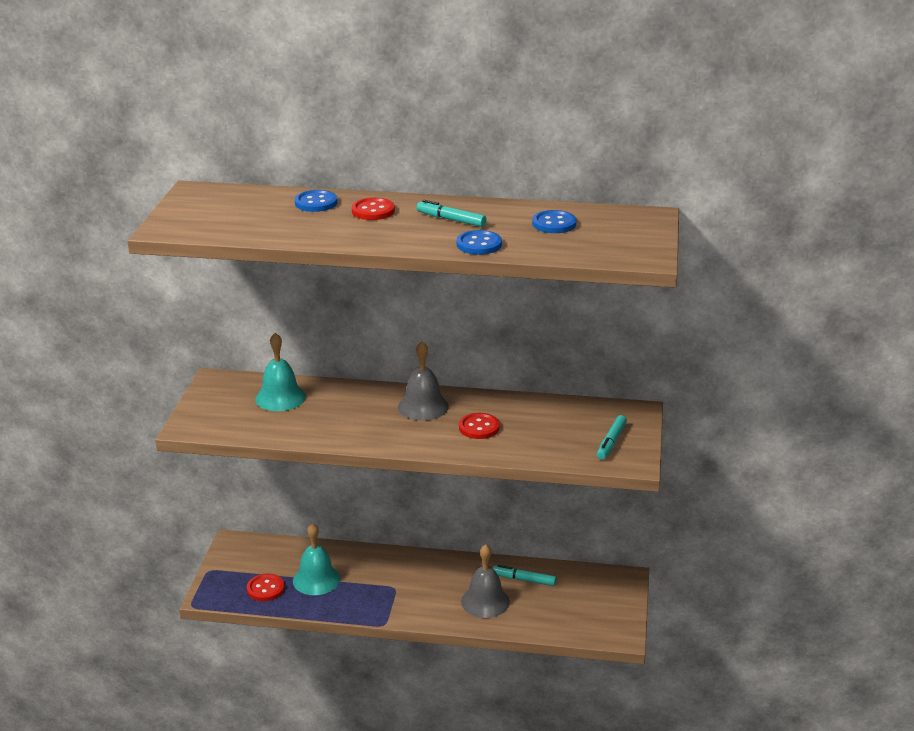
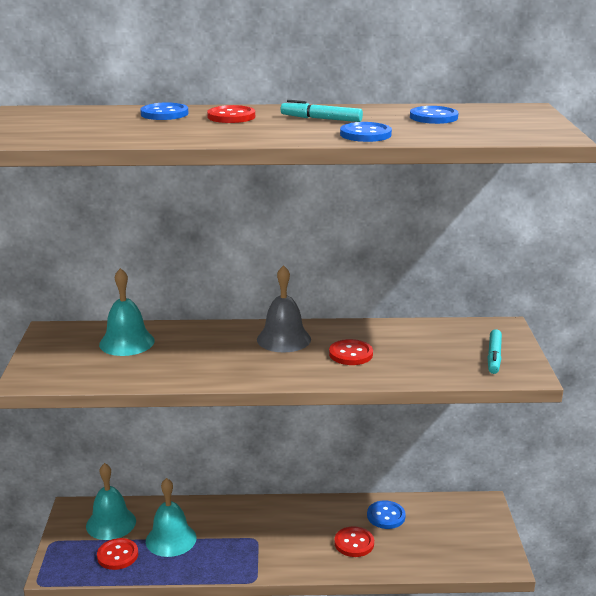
camera: 10 degrees left, 5 degrees down
grey bell [461,544,510,618] -> red button [334,526,374,557]
turquoise marker [493,565,556,586] -> blue button [367,501,406,529]
none -> turquoise bell [86,463,136,540]

